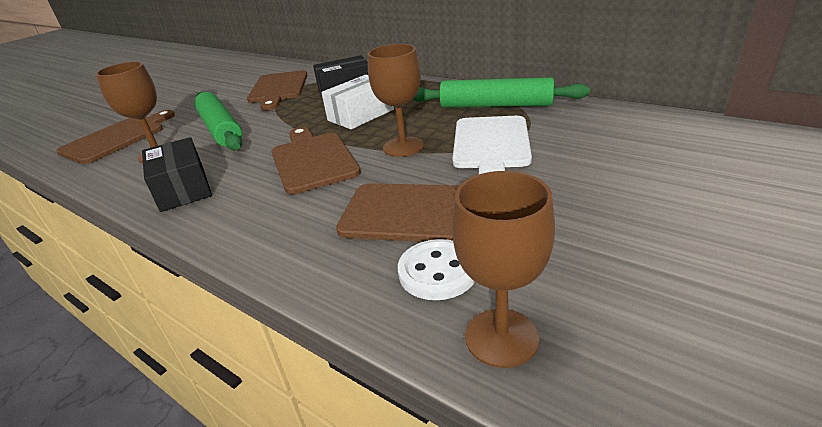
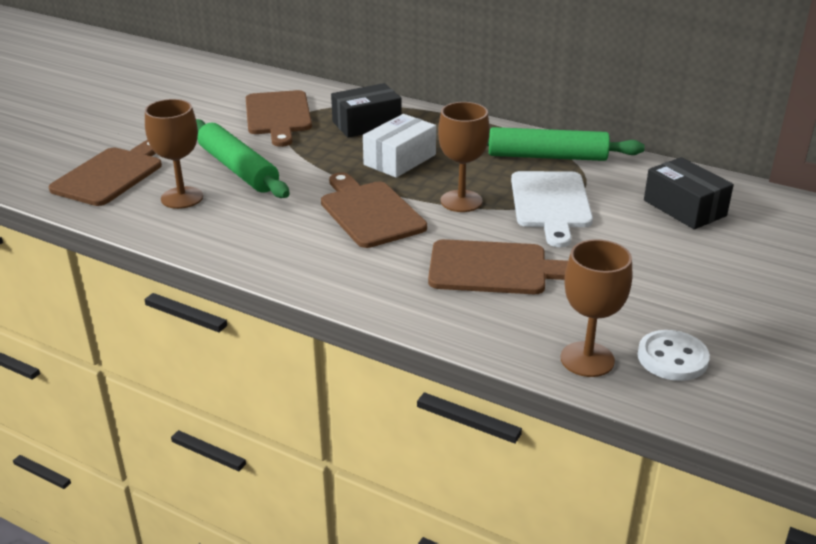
camera: 10 degrees left, 0 degrees up
black box [142,137,212,212] -> black box moved to [644,157,734,229]
white button [398,239,475,300] -> white button moved to [638,330,710,381]

